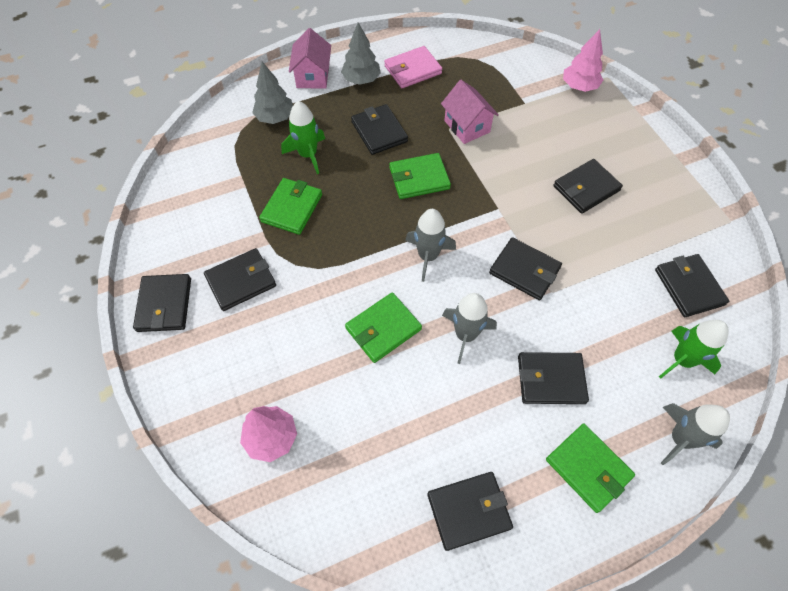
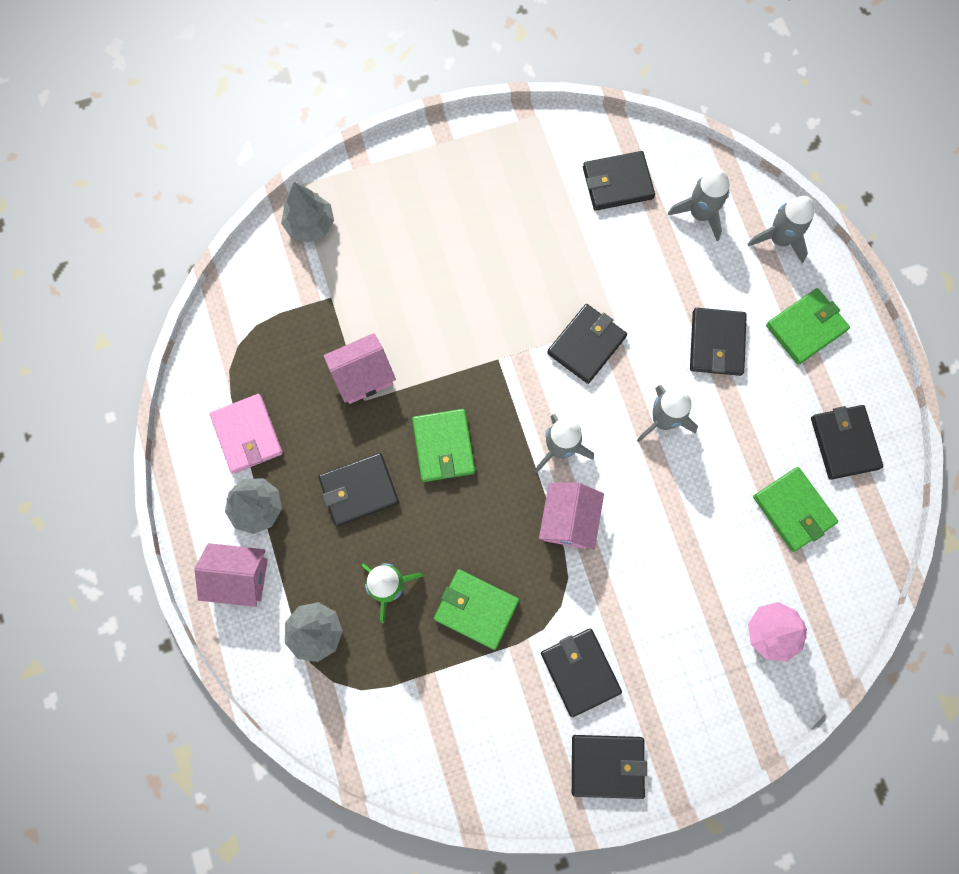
camera: 85 degrees left, 15 degrees up
green wallet [345,292,422,363] -> green wallet moved to [753,467,838,552]
black wallet [553,159,623,214] -> none
pink tree [563,29,603,92] -> grey tree [281,182,334,242]
green rocket [659,320,729,379] -> grey rocket [668,169,730,241]
none -> pink house [539,483,604,550]

